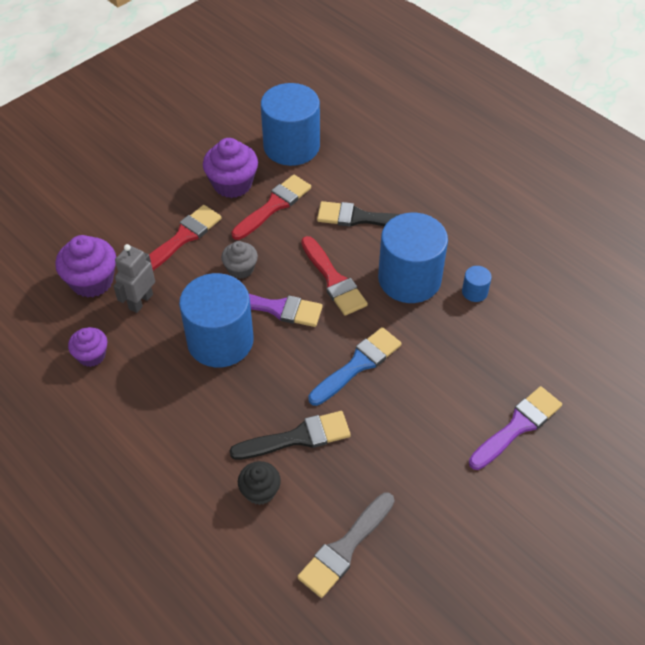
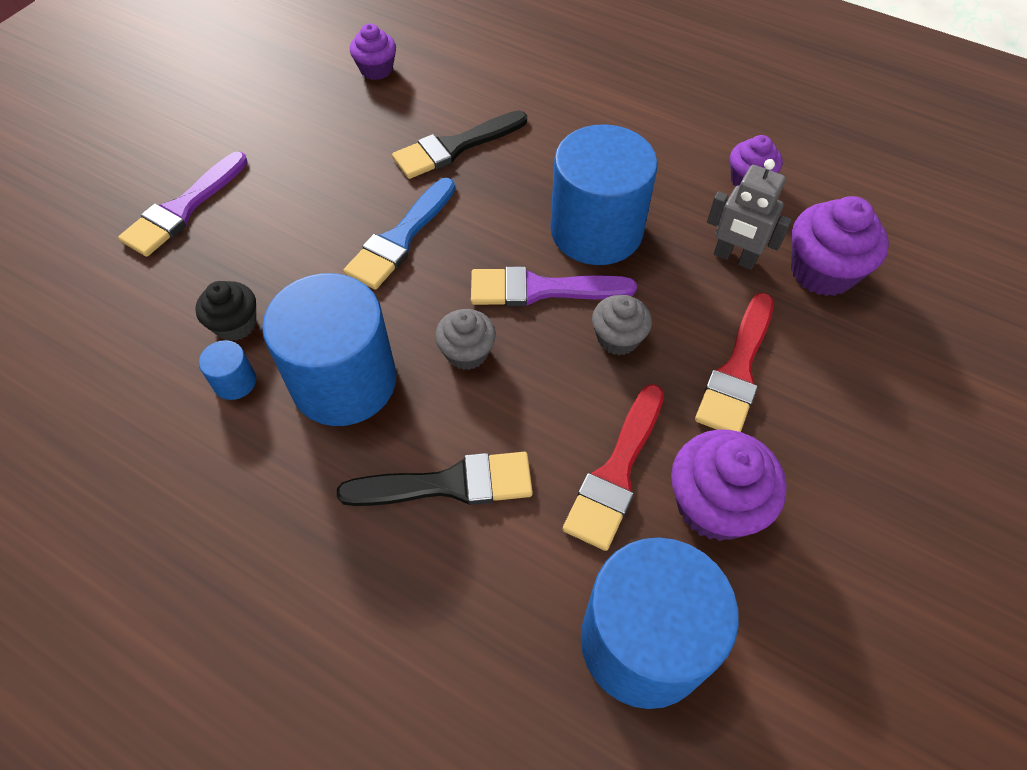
camera: 165 degrees right, 5 degrees up
grey robot [114,244,155,313] -> grey robot turned 105 degrees clockwise [707,159,792,270]
black cupcake [238,461,281,505] -> black cupcake moved to [195,281,256,341]
grey brush [297,493,394,598] -> purple cupcake [350,24,396,80]
red brush [301,236,368,316] -> grey cupcake [435,309,496,370]

